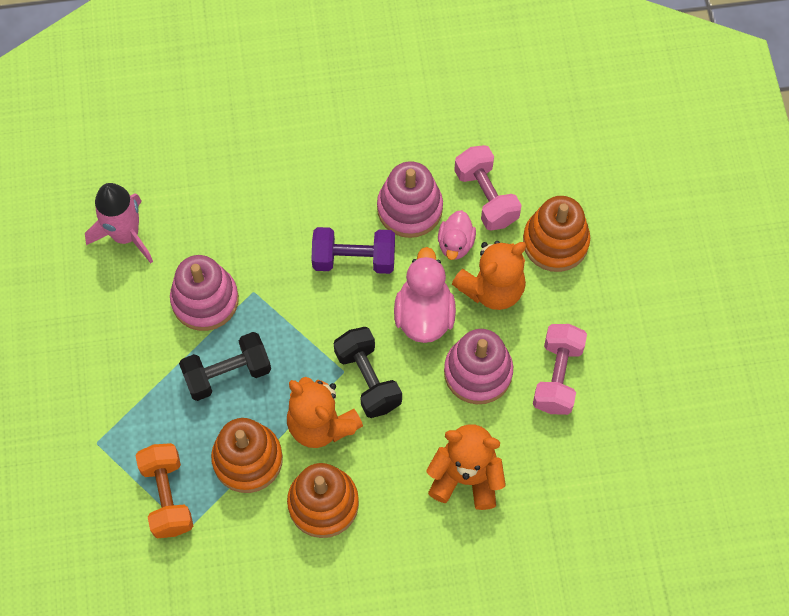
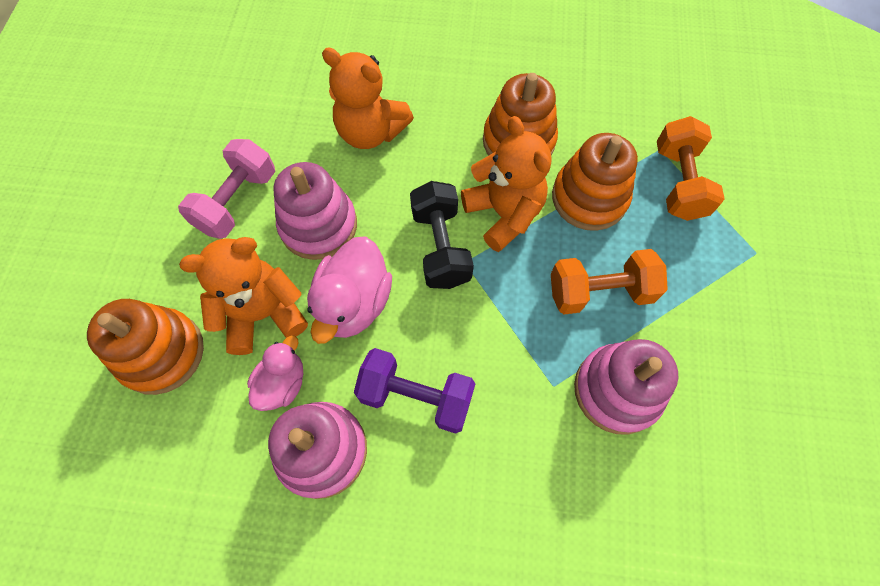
camera: 165 degrees left, 0 degrees up
pink rocket [85,183,153,263] -> none
black dumbbell [179,332,271,401] -> orange dumbbell [551,249,668,314]
pink dumbbell [454,145,522,231] -> none

